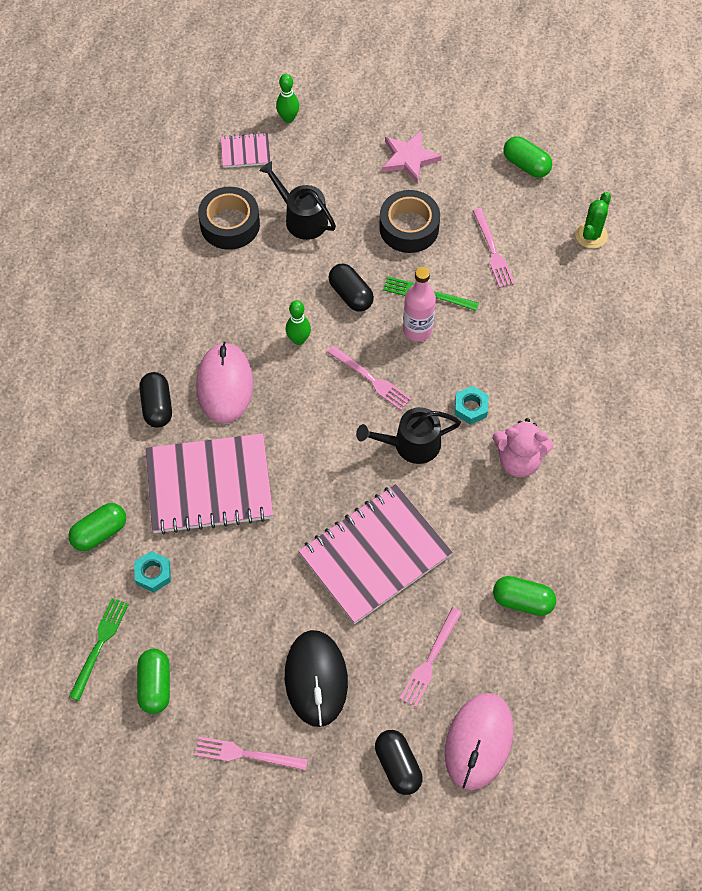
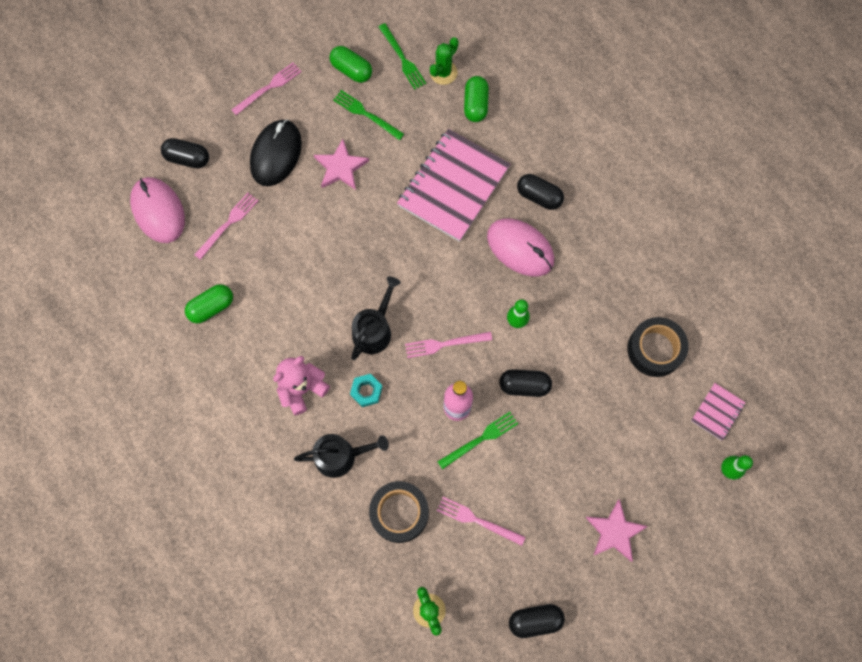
camera: 130 degrees right, 10 degrees up
turquoise nut [134,551,171,592] -> none
black watering can [259,161,336,240] -> black watering can moved to [294,434,389,478]
black mouse [285,630,348,727] -> black mouse turned 75 degrees clockwise [250,120,302,186]
pink notebook [299,484,453,624] -> none
black tape [379,190,440,253] -> black tape moved to [369,481,429,543]
pink fork [400,608,462,707] -> pink fork turned 60 degrees clockwise [194,193,258,260]
green capsule [503,136,552,178] -> black capsule [509,604,565,638]
none -> pink star [314,139,369,190]
none -> green fork [333,90,404,140]
none -> green cactus [430,37,459,85]

